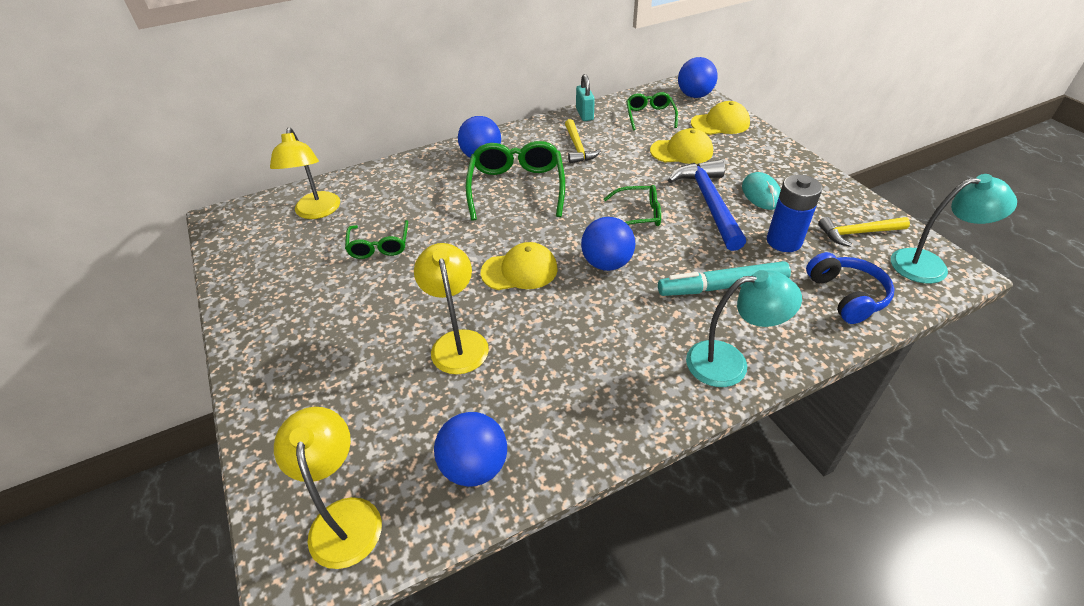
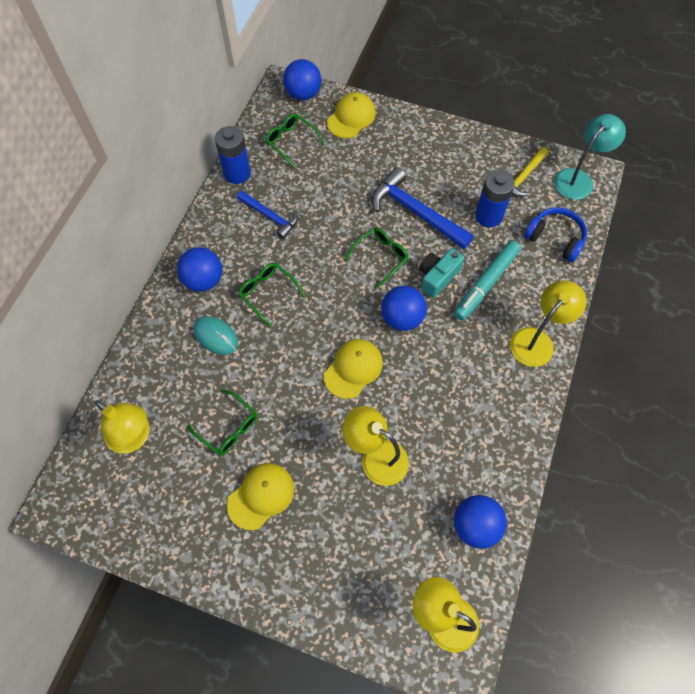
camera: 45 degrees left, 20 degrees up
green glasses [466,141,565,221] -> green glasses [238,263,305,326], size x0.58
yellow hammer [565,119,601,164] -> blue hammer [237,191,298,239]
turquoise padlock [576,74,595,121] -> blue battery [215,126,251,184]
yellow cap [650,128,713,164] -> yellow cap moved to [227,463,294,530]
turquoise lamp [686,270,802,387] -> yellow lamp [510,280,587,367]
turquoise mouse [742,172,781,210] -> turquoise mouse moved to [193,316,238,355]
none -> turquoise camera [419,248,464,298]

